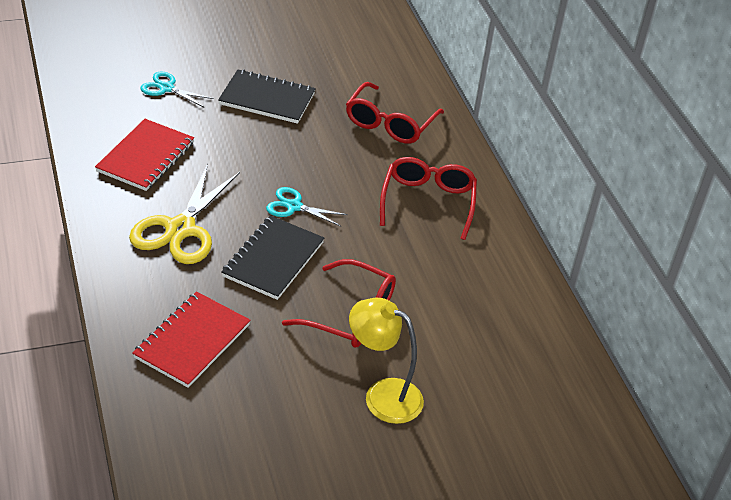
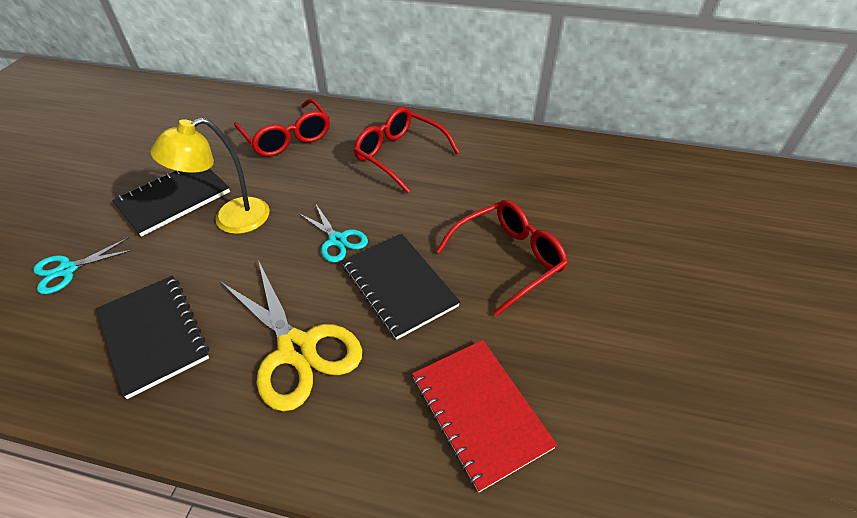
camera: 55 degrees left, 5 degrees up
red notebook [95,119,194,191] -> black notebook [96,276,209,399]
turquoise scissors [266,187,348,226] -> turquoise scissors turned 90 degrees counterclockwise [298,203,368,263]
yellow lamp [349,298,424,424] -> yellow lamp moved to [150,118,270,234]

